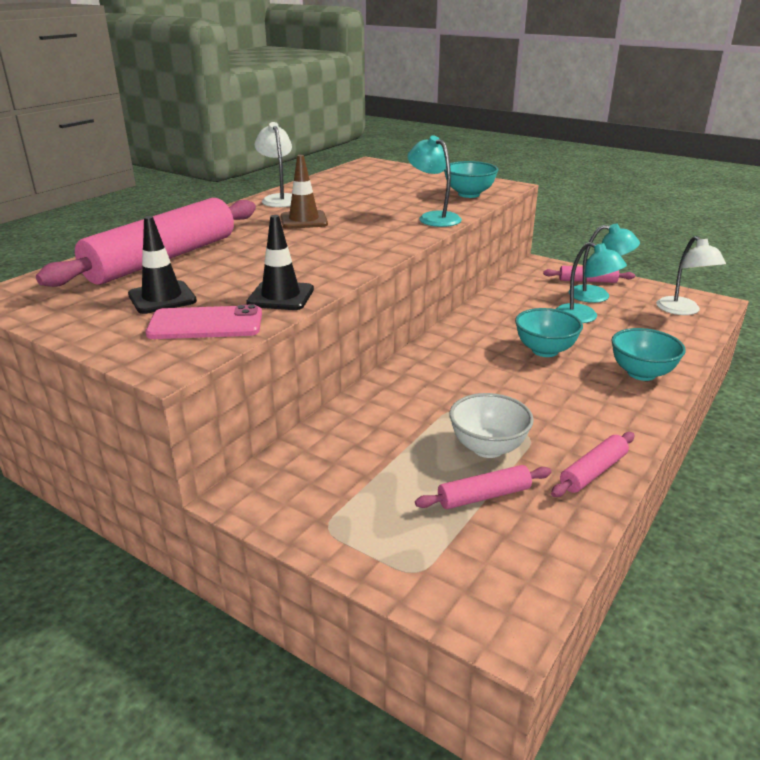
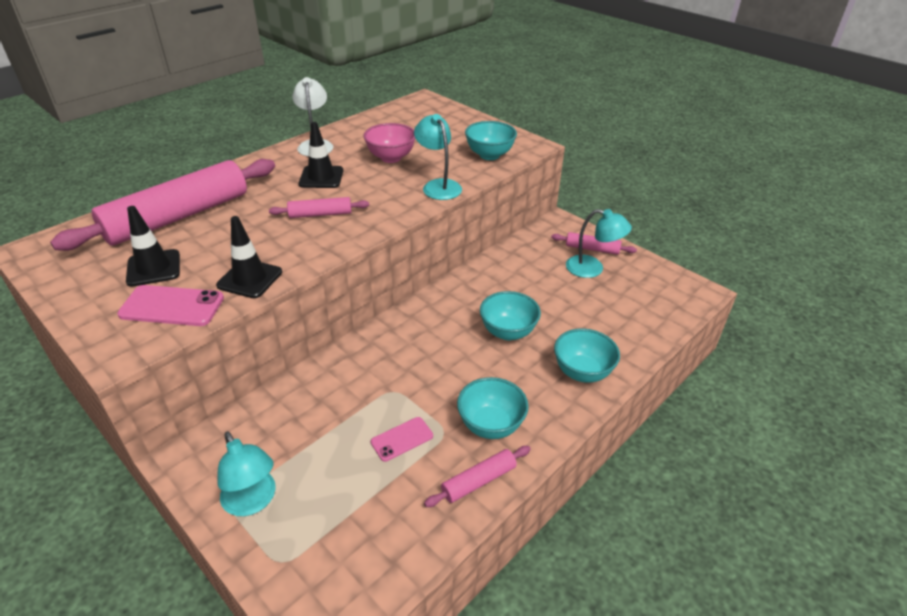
camera: 10 degrees right, 10 degrees up
brown traffic cone [281,155,328,229] -> black traffic cone [299,122,343,188]
pink rolling pin [415,465,552,509] -> pink rolling pin moved to [269,197,369,218]
white bowl [449,393,534,458] -> pink phone [371,417,433,462]
turquoise lamp [556,242,627,323] -> turquoise lamp moved to [217,431,276,516]
white lamp [656,236,726,315] -> none
none -> pink bowl [363,123,415,163]
none -> turquoise bowl [457,377,529,439]

